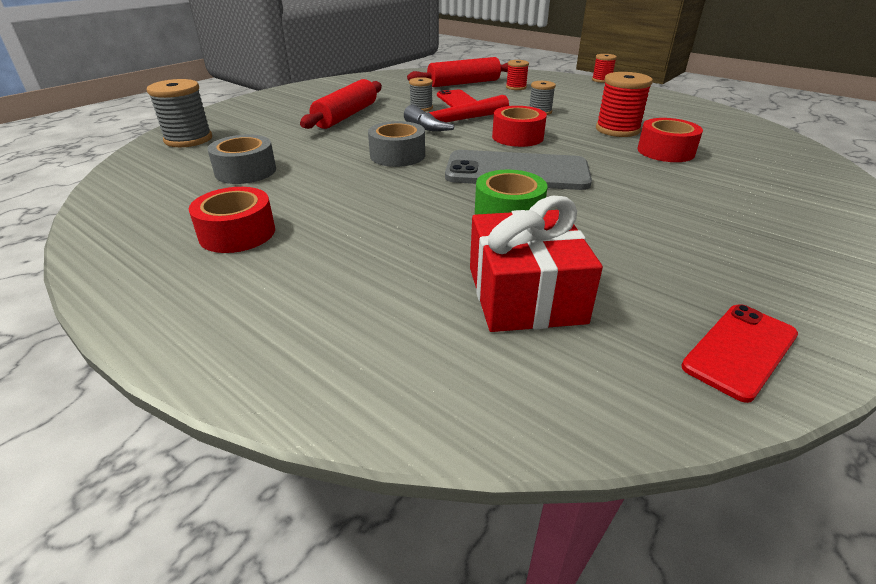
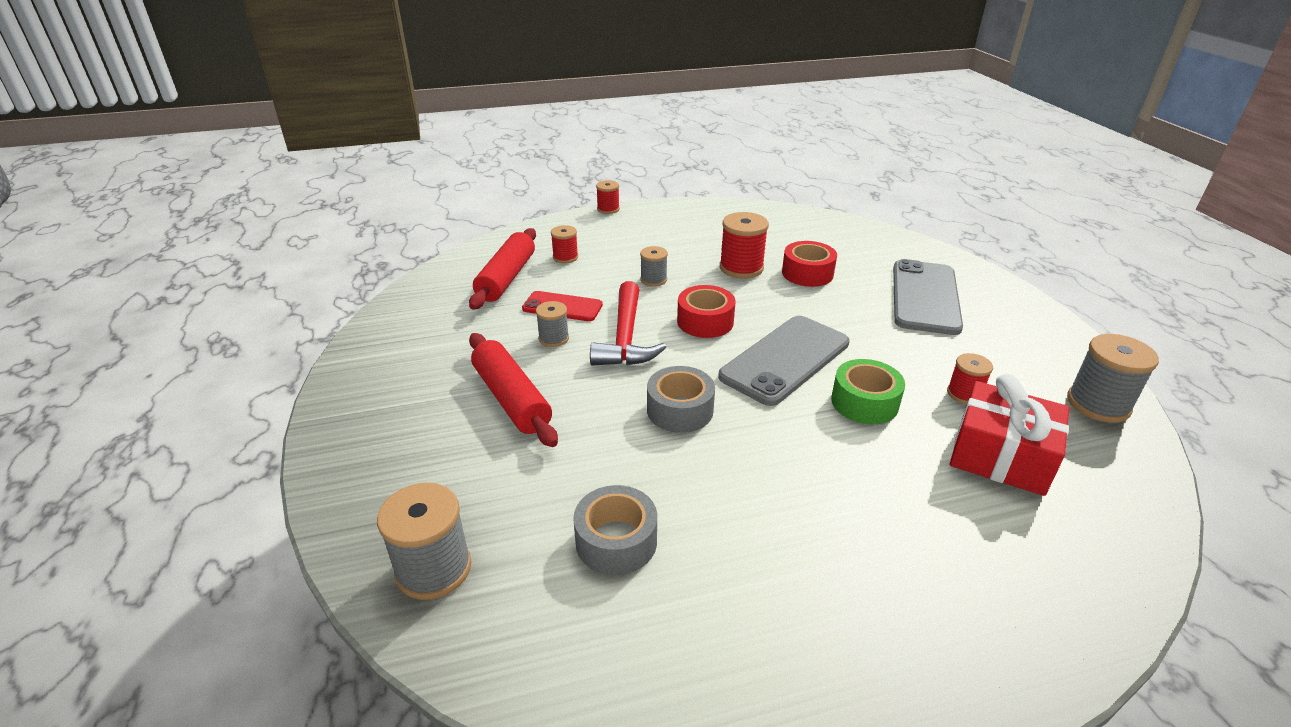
camera: 55 degrees left, 0 degrees up
red tape [189,187,275,253] -> none
red phone [681,304,798,403] -> grey spool [1067,334,1159,423]
none -> grey phone [893,259,963,335]
none -> red spool [947,353,993,404]

